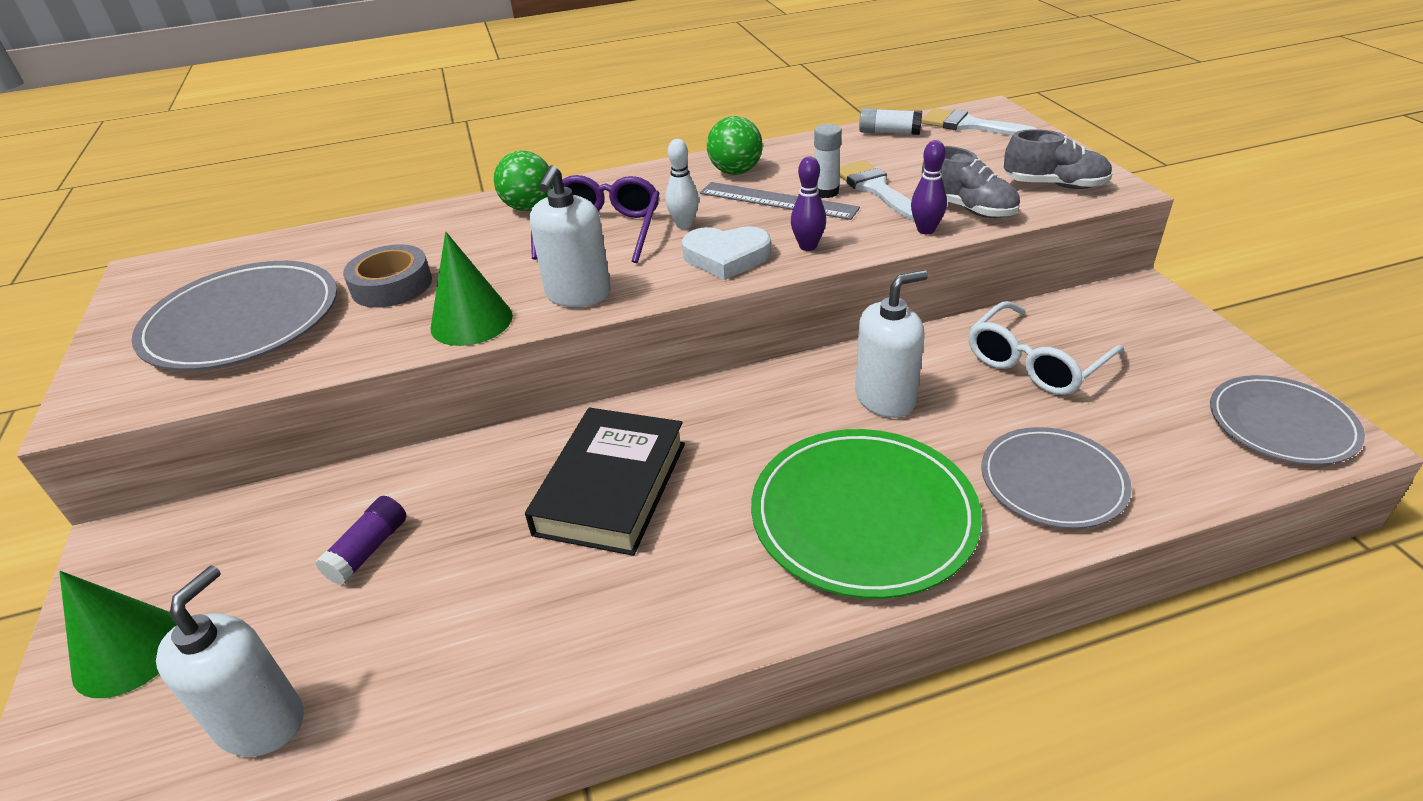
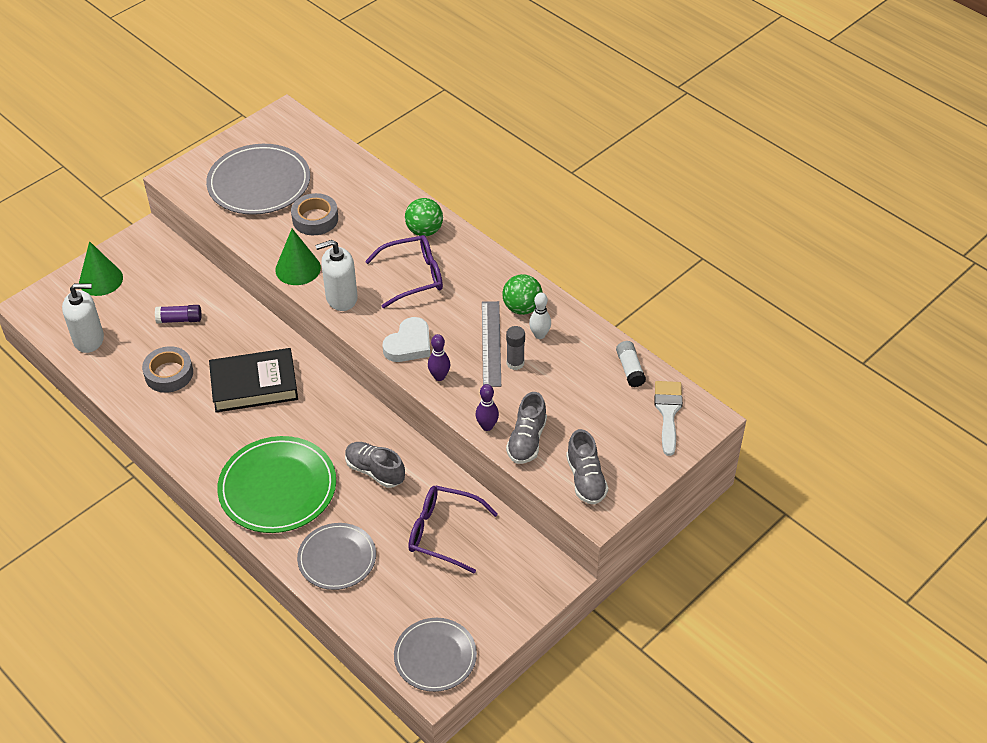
camera: 60 degrees right, 10 degrees up
white bowling pin [665,139,699,229] -> white bowling pin moved to [529,293,551,339]
white heart [682,226,771,280] -> white heart turned 120 degrees counterclockwise [383,317,430,362]
white glue stick [814,124,842,198] -> grey glue stick [506,326,525,370]
white brush [839,161,914,220] -> none
white soap dispenser [855,270,928,418] -> grey shoe [345,442,405,488]
white glasses [969,301,1124,395] -> purple glasses [408,486,498,573]
none -> grey tape [142,346,193,393]

